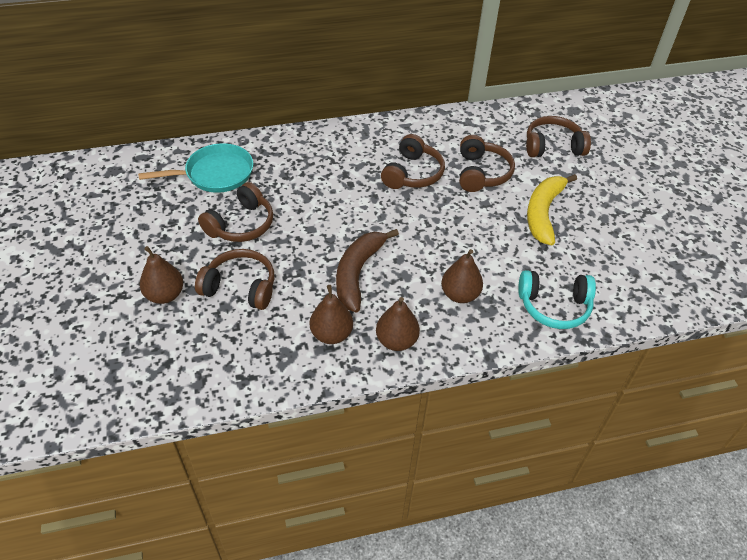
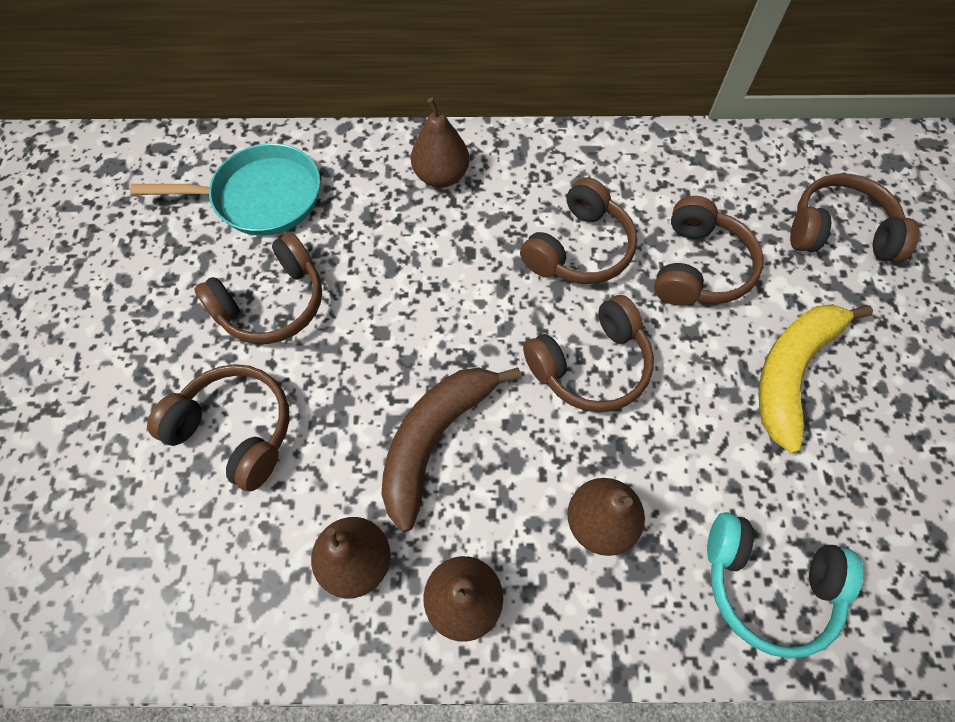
camera: 15 degrees right, 15 degrees up
brown pear [140,246,183,304] -> brown pear moved to [411,98,469,188]
none -> brown headphones [523,295,654,413]

